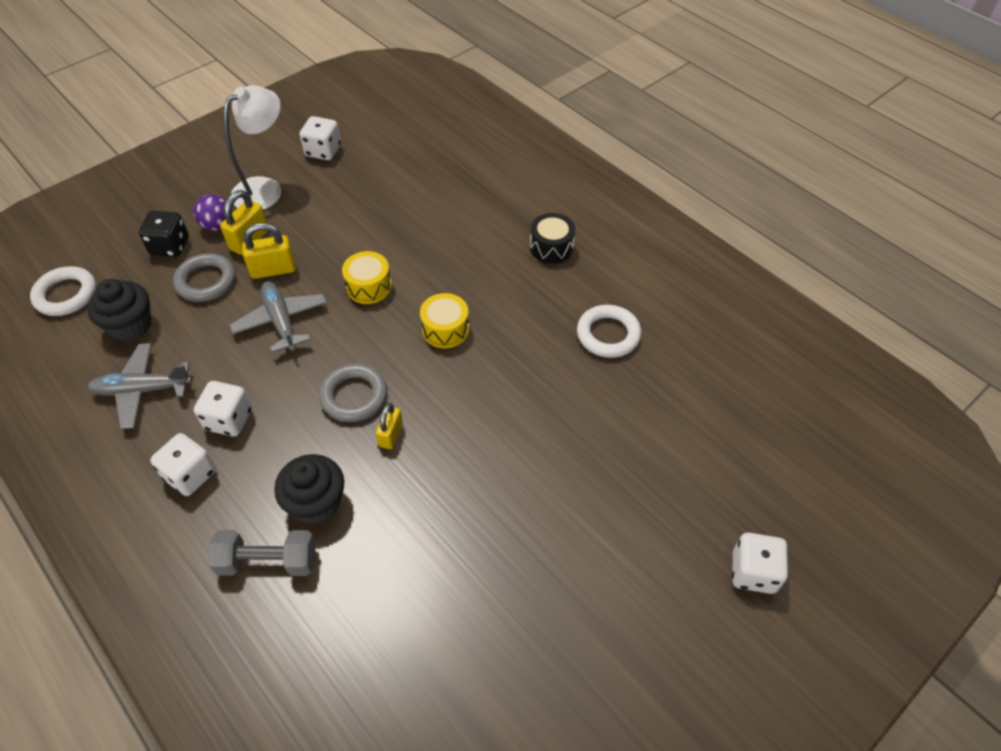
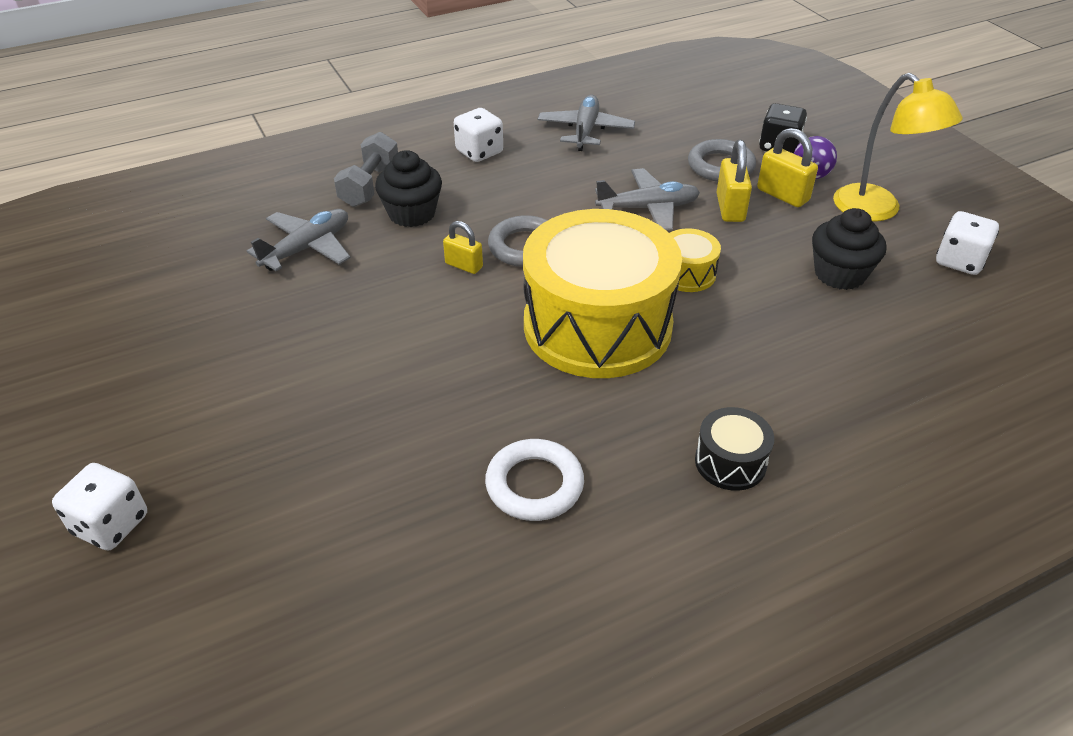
camera: 105 degrees right, 10 degrees down
white ring [30,266,96,316] -> none
black cupcake [87,279,151,341] -> black cupcake moved to [812,208,886,290]
white dice [194,381,252,437] -> none
white lamp [223,85,281,210] -> yellow lamp [833,73,963,221]
yellow drum [420,293,469,348] -> yellow drum [523,209,682,378], size x2.42
none -> grey plane [247,209,351,271]

